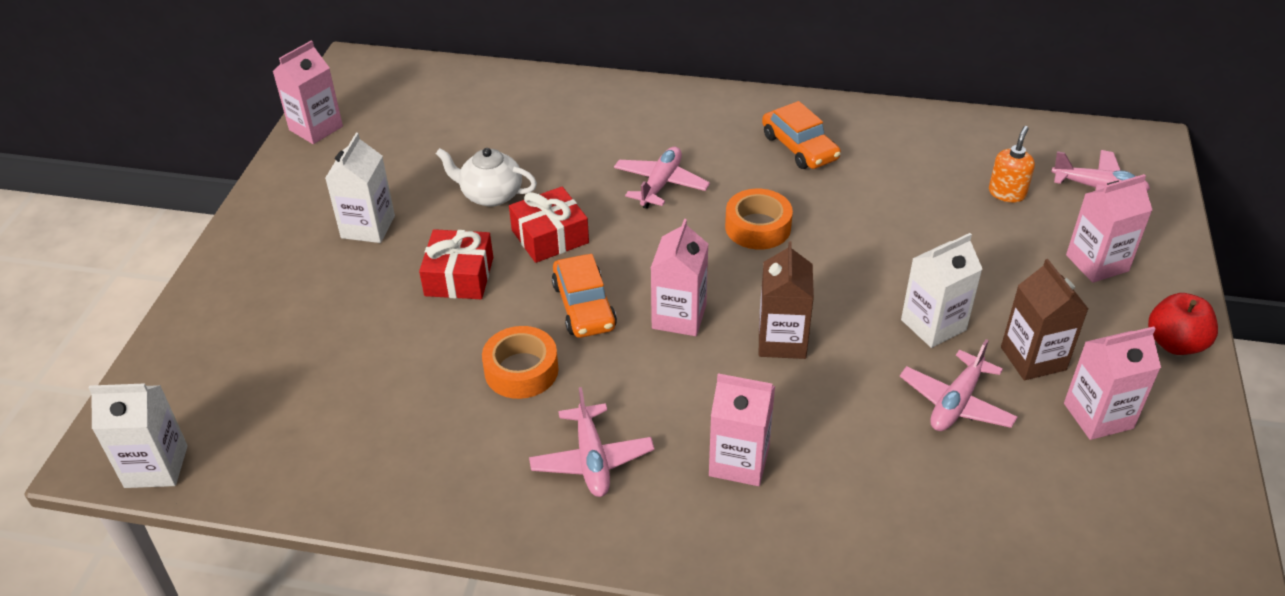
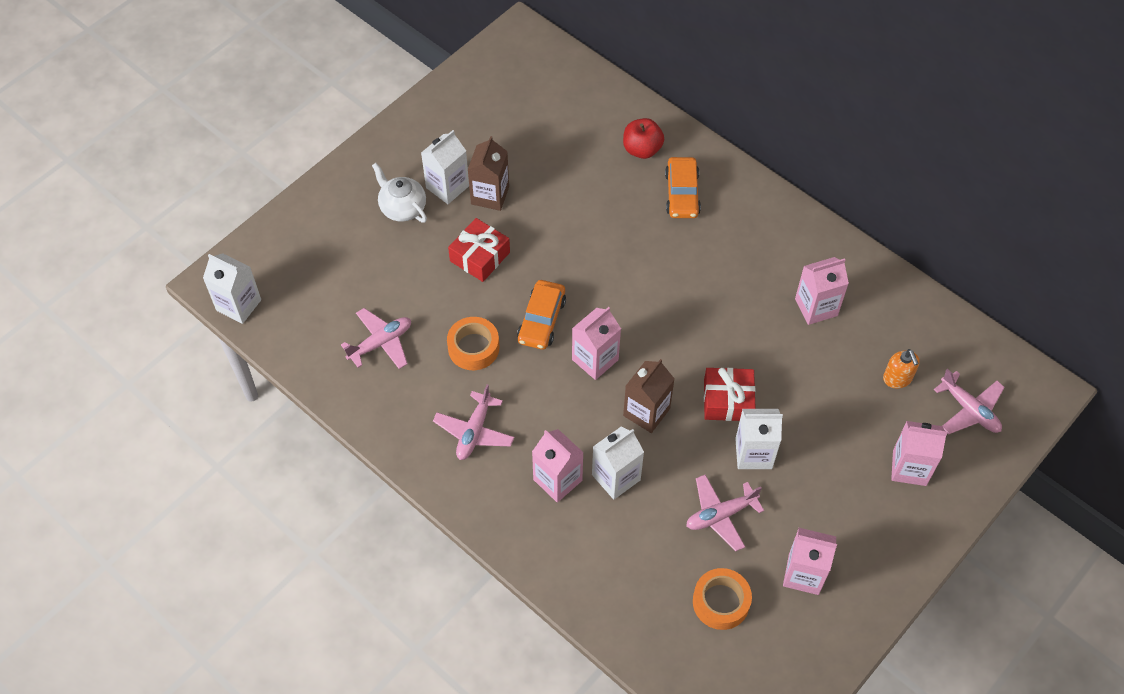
camera: 30 degrees right, 15 degrees up
pink carton [273,40,343,144] -> pink carton moved to [795,257,849,325]
white teapot [436,148,537,207] -> white teapot moved to [372,163,427,222]
red gift [509,187,589,263] -> red gift moved to [704,368,756,421]
pink plane [614,147,710,209] -> pink plane moved to [341,308,411,369]
orange tape [725,189,793,250] -> orange tape moved to [693,568,752,630]
orange car [762,101,841,169] -> orange car moved to [665,157,701,218]
orange soap dispenser [989,126,1035,202] -> orange soap dispenser turned 105 degrees clockwise [883,349,920,389]
brown carton [1001,259,1088,380] -> brown carton moved to [468,136,509,211]
red apple [1148,293,1218,355] -> red apple moved to [623,118,664,159]
none -> white carton [592,427,644,500]

